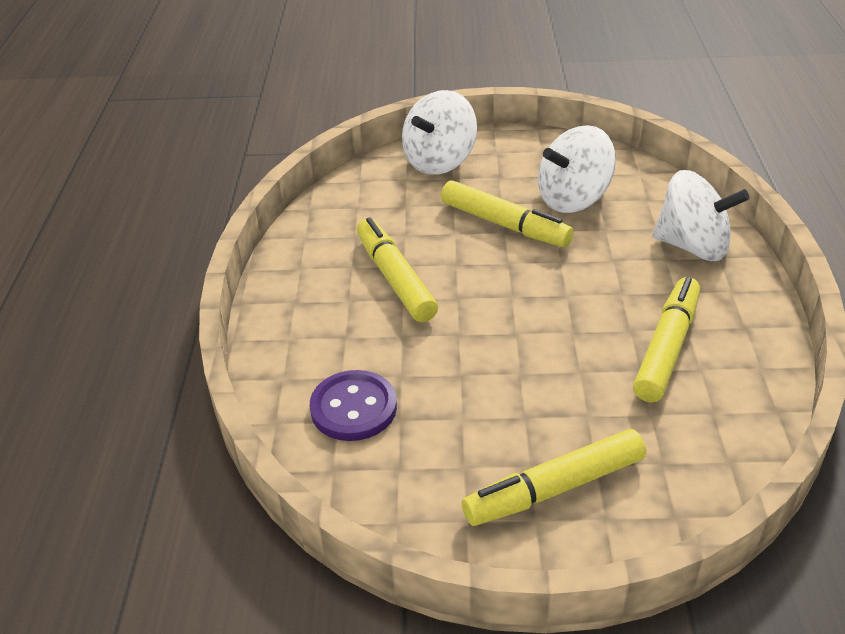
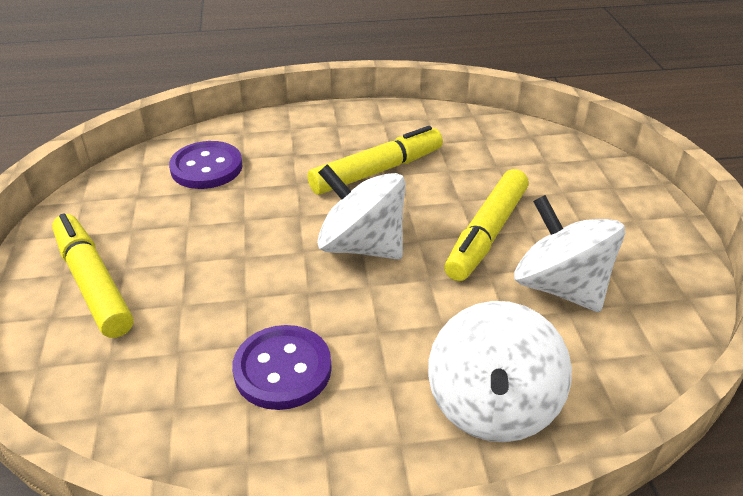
camera: 80 degrees right, 0 degrees up
white spinning top [402,90,477,175] -> white spinning top moved to [317,164,406,260]
yellow marker [633,277,700,402] -> purple button [232,325,332,410]

